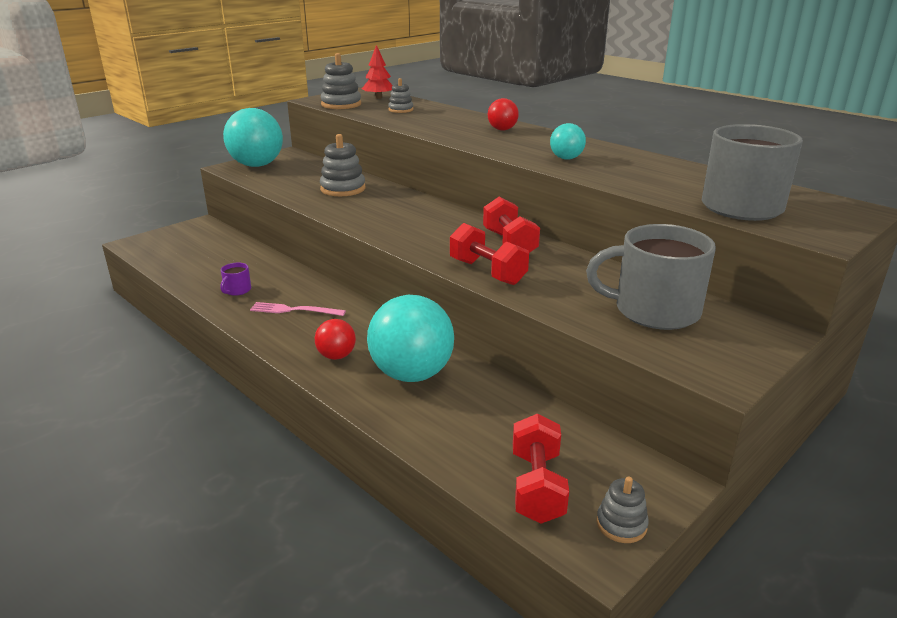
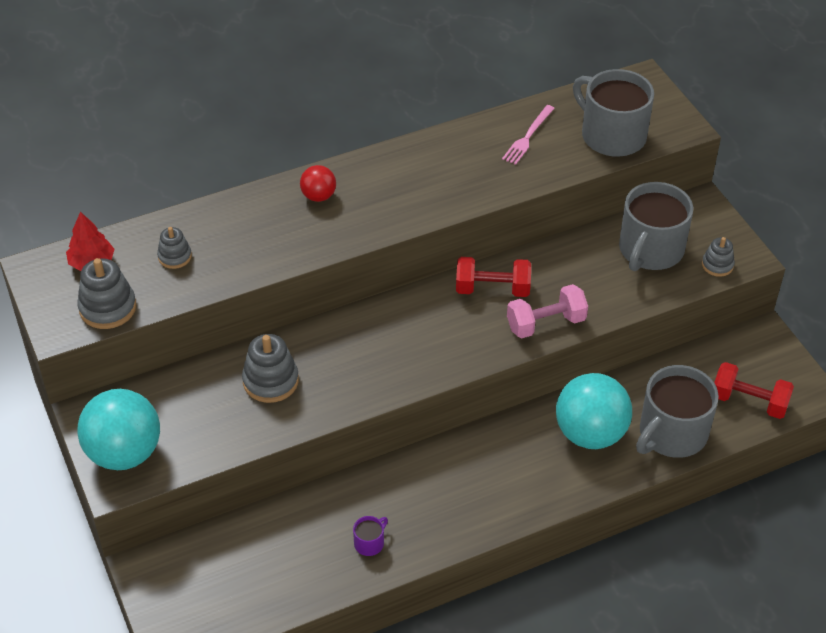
camera: 70 degrees left, 20 degrees up
purple mug [220,263,251,296] -> purple mug turned 90 degrees counterclockwise [353,516,388,556]
pink fork [250,302,346,316] -> pink fork moved to [502,105,555,165]
red ball [315,319,356,360] -> none
red dumbbell [450,223,529,285] -> pink dumbbell [507,284,588,338]
turquoise ball [550,123,586,160] -> none
grey stacking toy [596,477,649,543] -> grey stacking toy moved to [702,237,735,277]
none -> grey mug [636,365,719,458]

